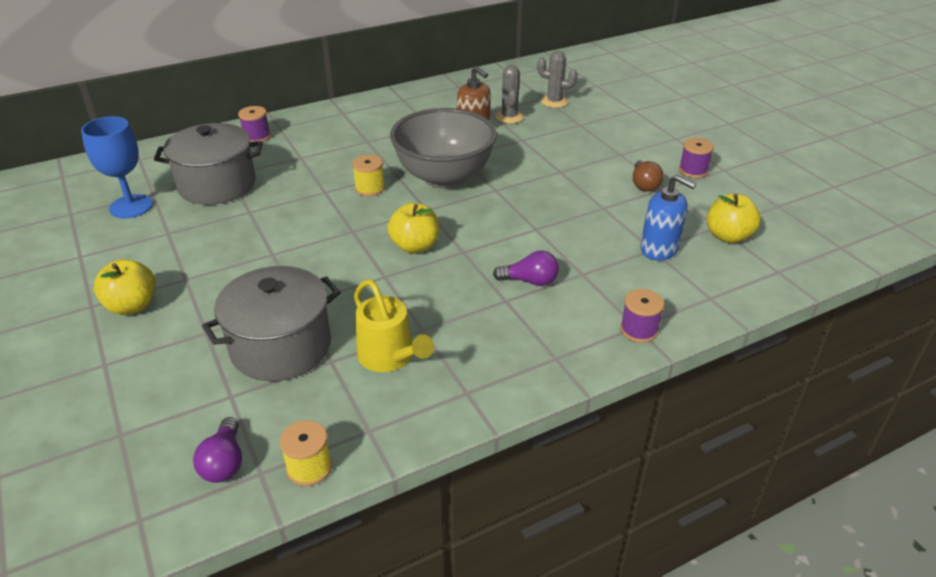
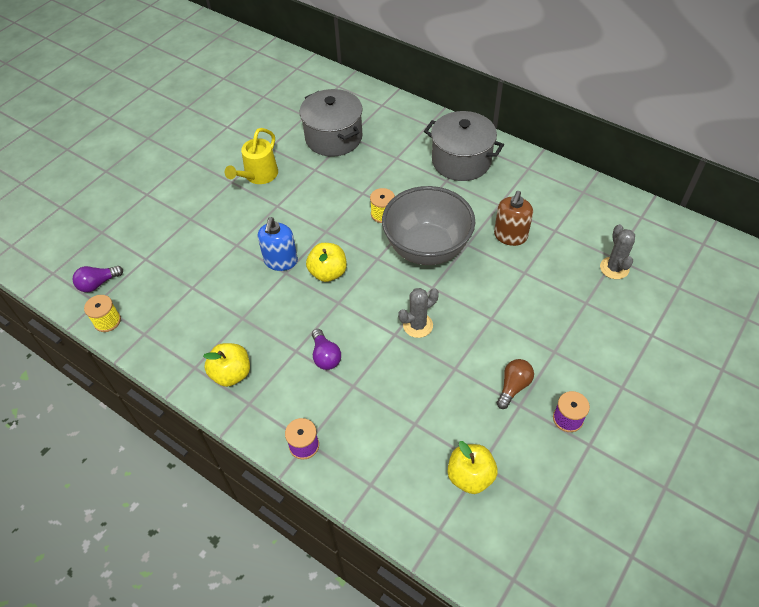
camera: 65 degrees right, 15 degrees up
blue goblet [81,116,153,218] -> none
yellow apple [94,259,155,315] -> yellow apple moved to [203,343,250,387]
grey pot [202,266,341,381] -> grey pot moved to [424,111,504,181]
purple spool [238,106,271,142] -> none
yellow watering can [354,280,434,372] -> yellow watering can moved to [225,128,278,184]
grey cactus [495,65,524,124] -> grey cactus moved to [398,288,439,338]
brown light bulb [633,160,664,192] -> brown light bulb turned 150 degrees clockwise [497,359,534,409]
blue soap dispenser [641,174,696,261] -> blue soap dispenser moved to [258,217,298,271]

